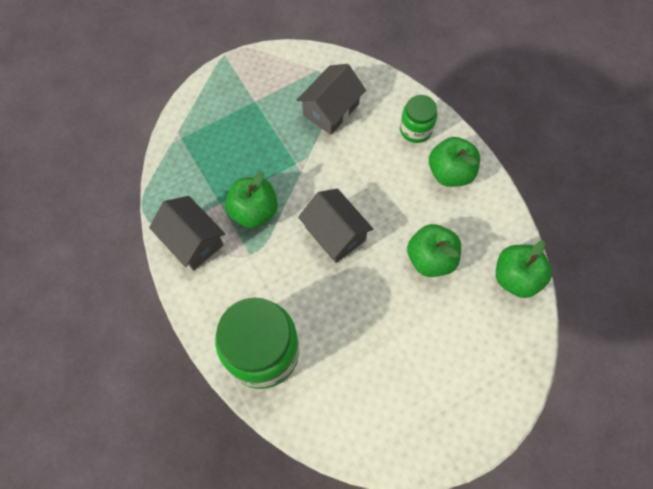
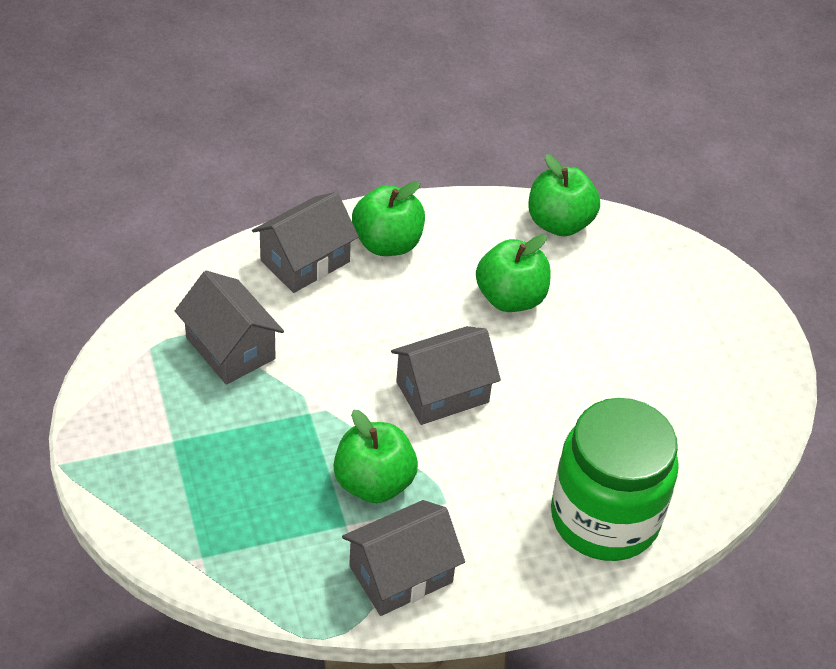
camera: 80 degrees left, 20 degrees down
green jar [400,95,437,143] -> grey house [252,192,359,293]

